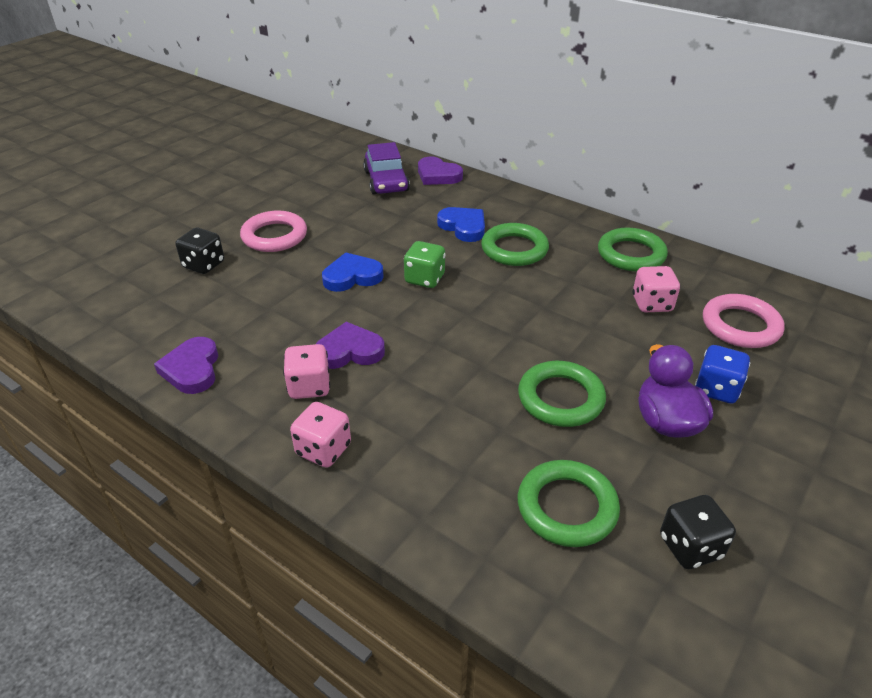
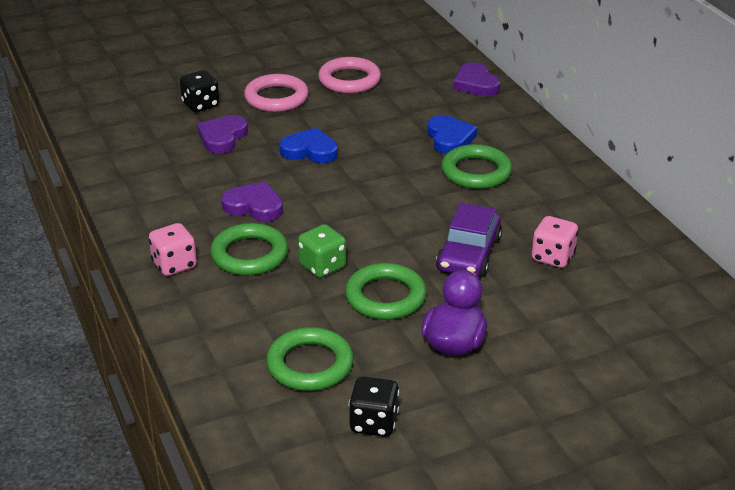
camera: 30 degrees right, 5 degrees down
purple heart [154,337,218,394] -> purple heart moved to [197,115,248,154]
pink dice [283,344,330,399] -> none
purple car [363,142,410,195] -> purple car moved to [436,202,502,277]
green dice [404,241,446,288] -> green dice moved to [298,224,346,278]
green ring [598,228,668,272] -> green ring moved to [210,223,288,276]
blue dice [695,345,750,404] -> none
pink ring [703,294,784,348] -> pink ring moved to [318,57,381,94]

